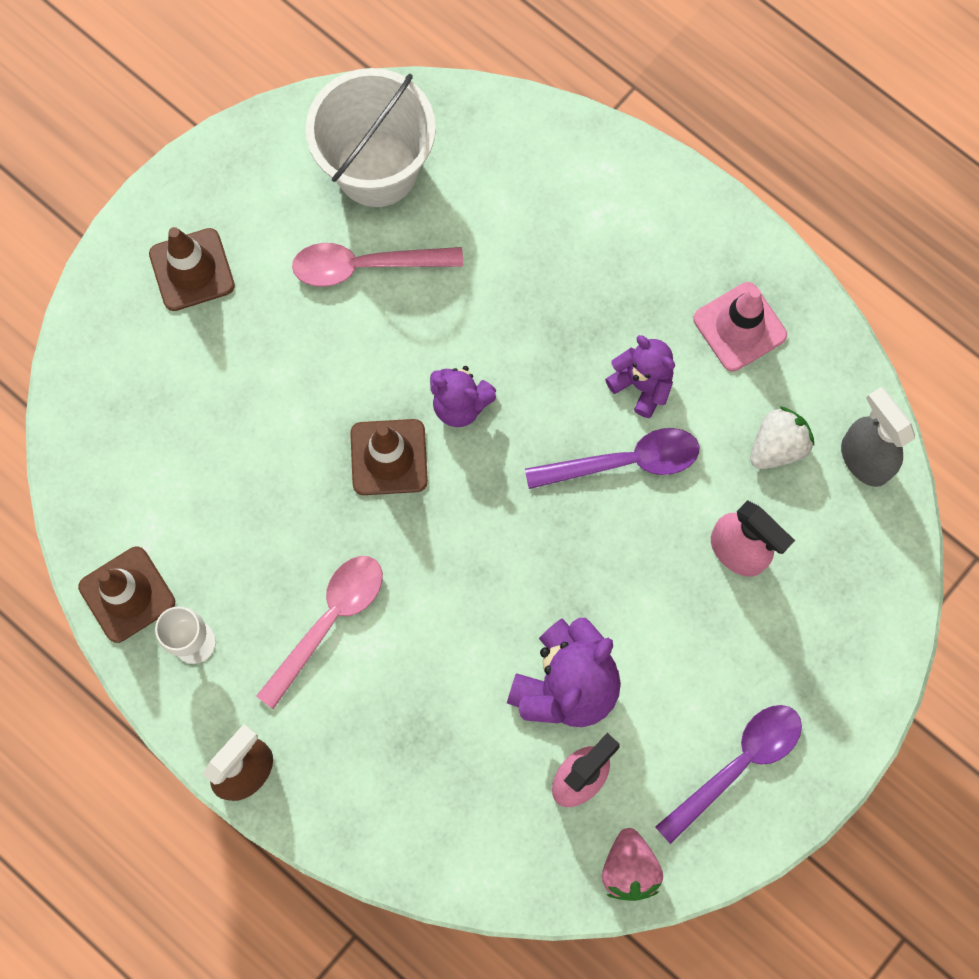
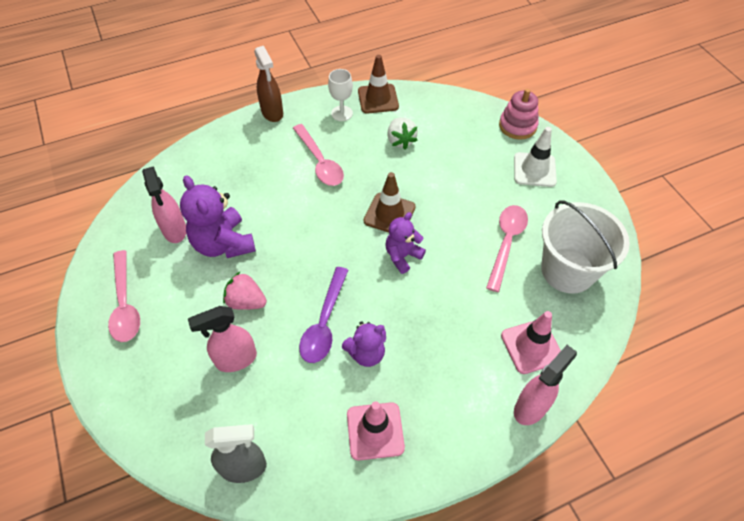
camera: 115 degrees right, 20 degrees down
brown traffic cone [149,227,235,311] -> white traffic cone [514,127,557,187]
pink strawberry [602,828,663,901] -> pink strawberry moved to [223,272,267,310]
purple spoon [655,705,802,844] -> pink spoon [108,250,140,342]
white strawberry [750,406,814,469] -> white strawberry moved to [387,117,418,149]
none -> pink stacking toy [499,89,539,140]
none -> pink traffic cone [501,311,561,374]
none -> pink spray bottle [514,345,577,425]

